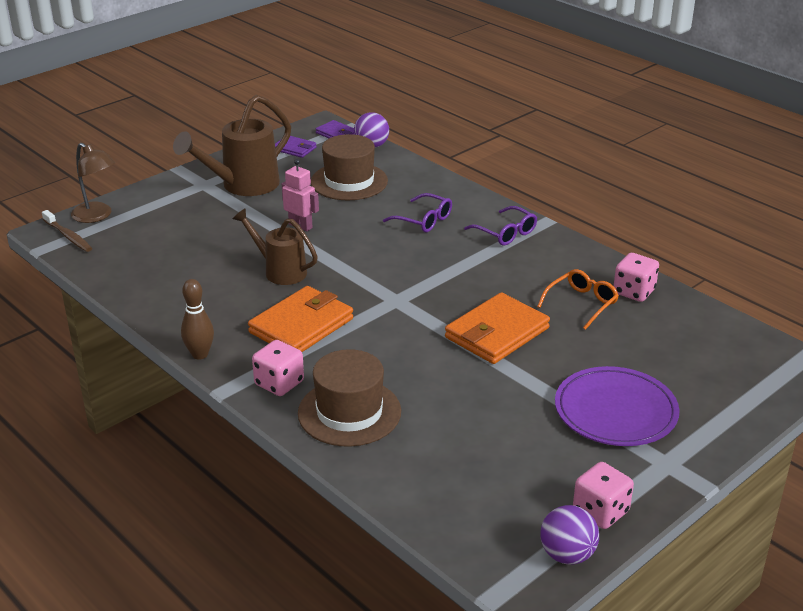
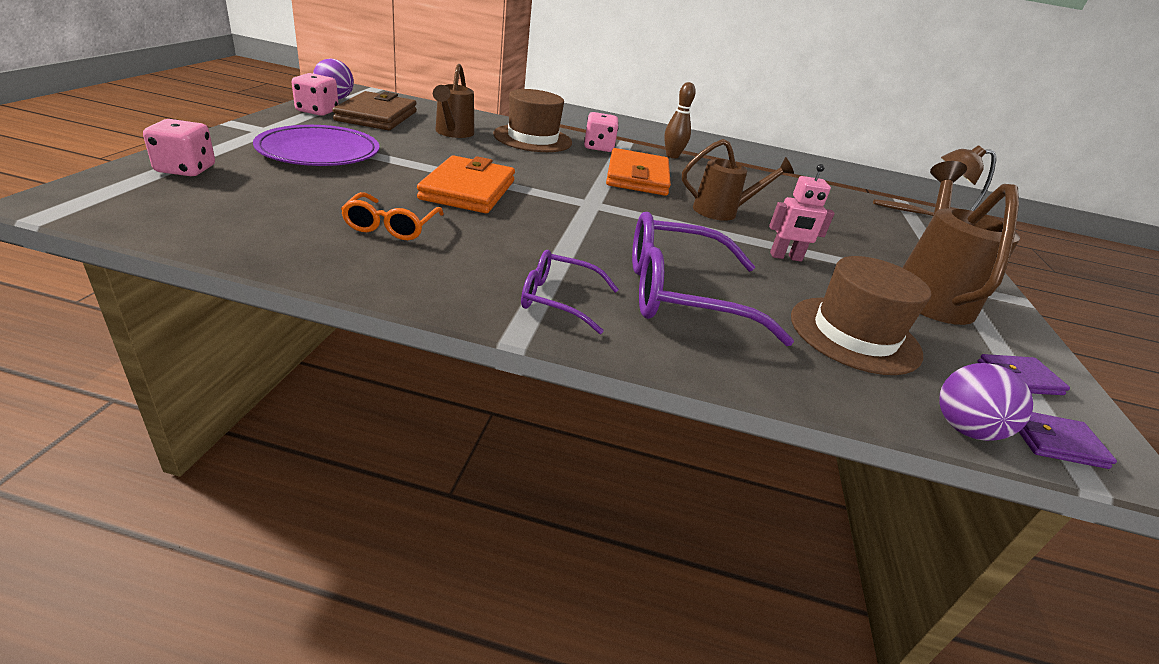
camera: 140 degrees right, 0 degrees up
purple glasses [383,193,452,232] -> purple glasses [632,212,794,346], size x1.84
pink dice [614,253,659,302] -> pink dice moved to [143,119,215,176]
none -> brown wallet [332,91,417,130]
none -> brown watering can [433,64,475,138]

